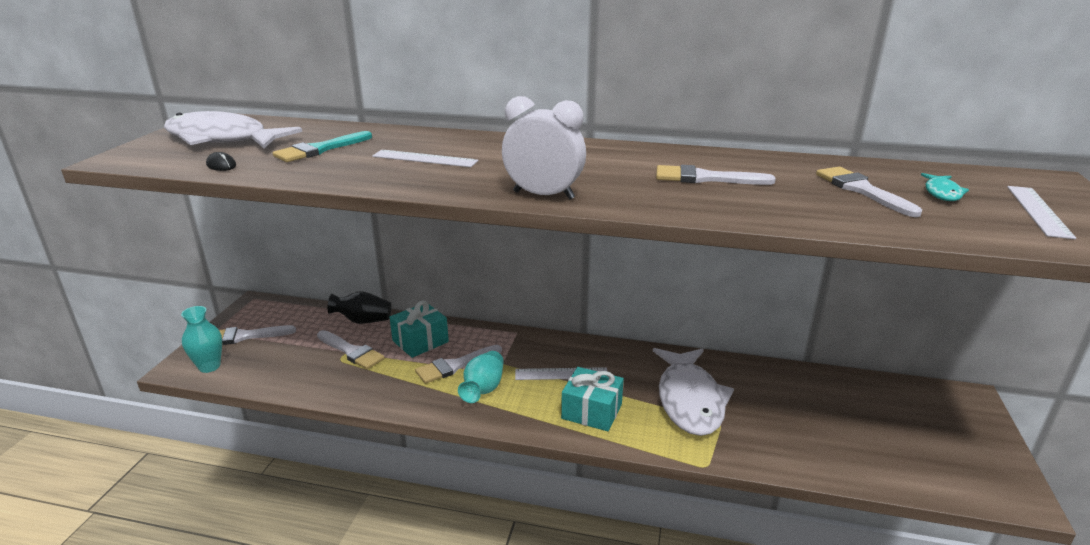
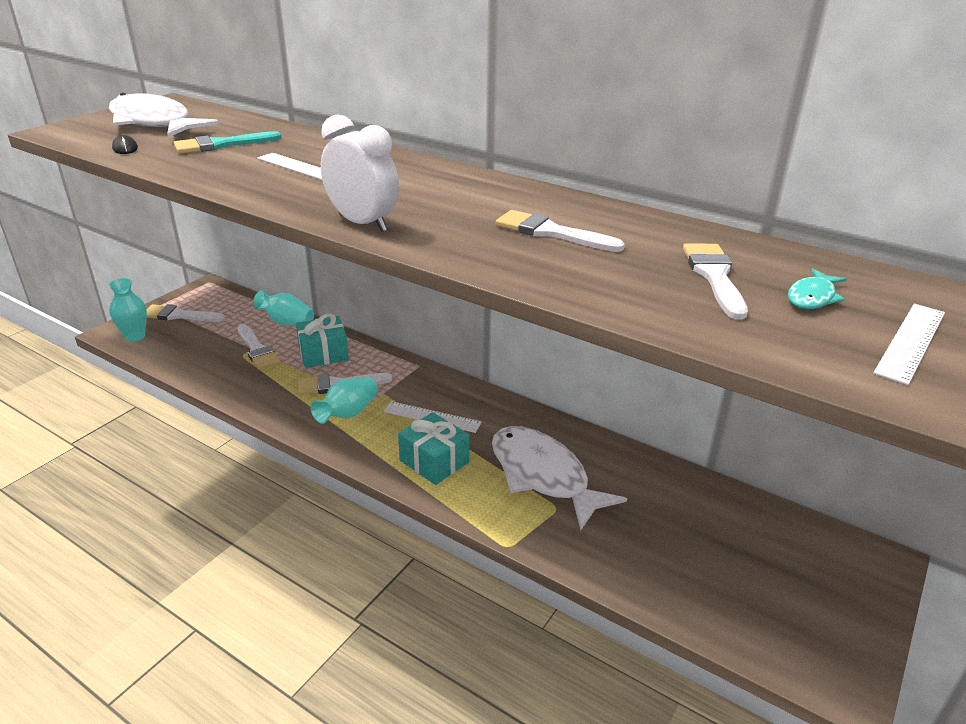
camera: 20 degrees right, 5 degrees up
black vase [327,291,392,324] -> turquoise vase [253,290,314,326]
white fish [653,348,734,436] -> white fish turned 120 degrees clockwise [492,426,627,530]

